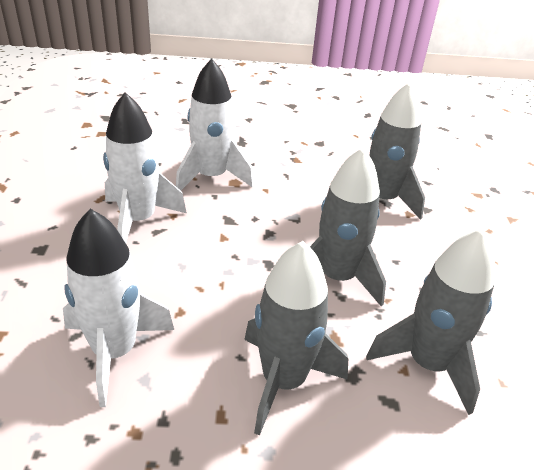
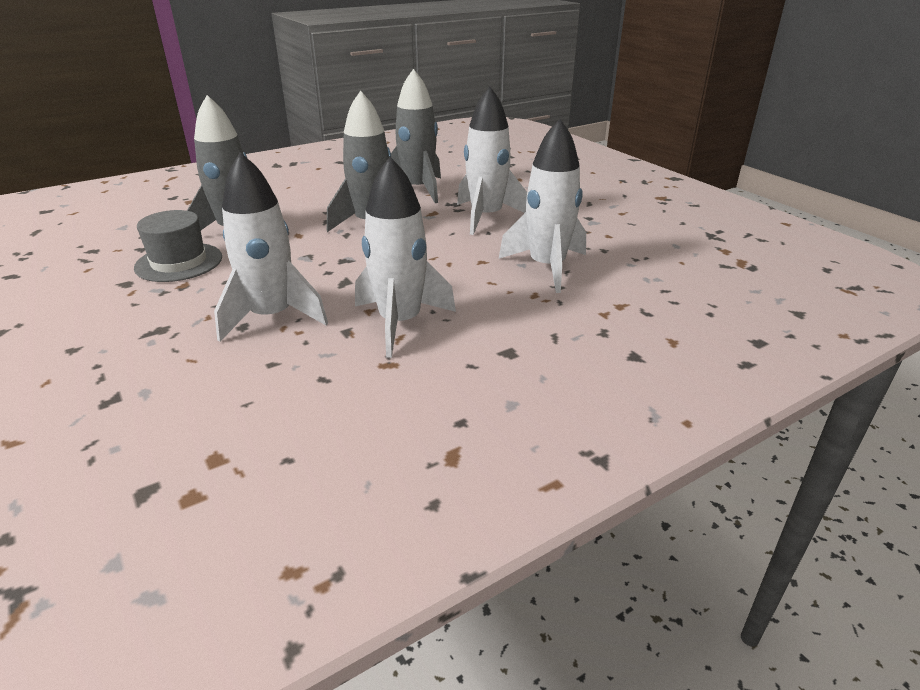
camera: 120 degrees left, 5 degrees down
grey rocket [244,241,348,436] -> white rocket [457,86,527,235]
none -> grey hat [134,210,222,282]

